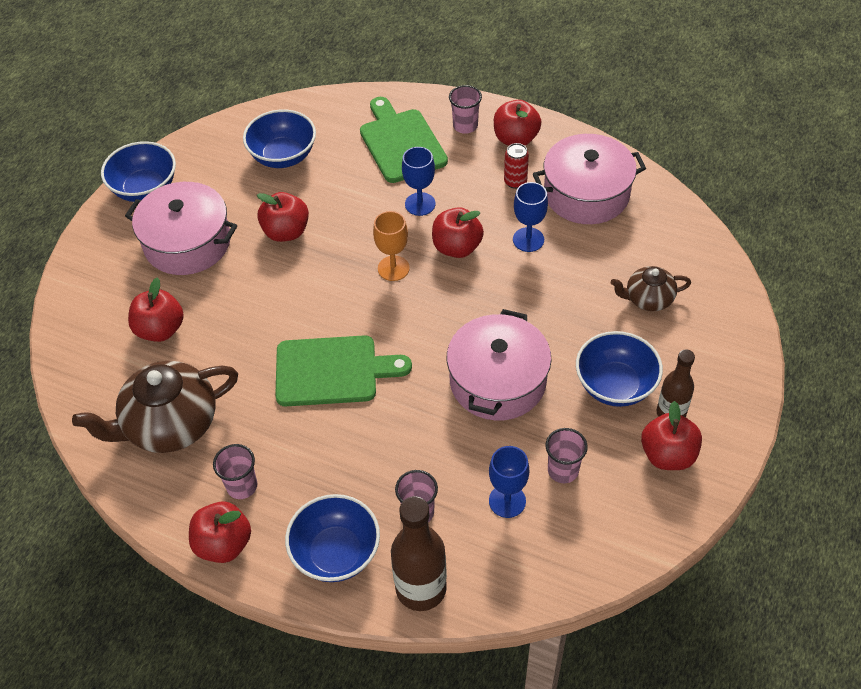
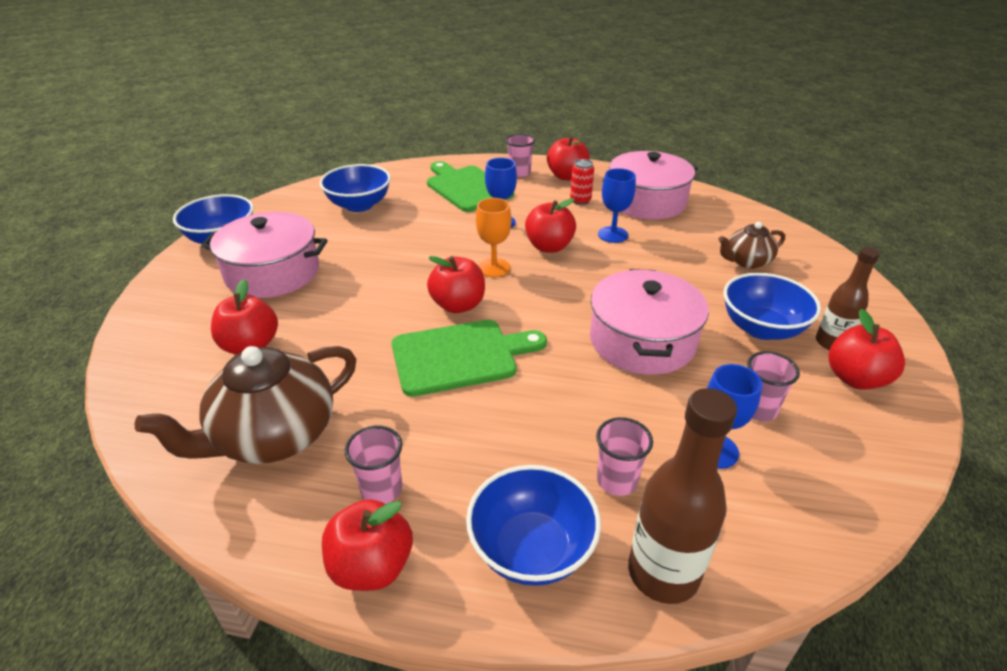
camera: 15 degrees left, 15 degrees down
red apple [257,192,309,242] -> red apple moved to [427,256,485,313]

